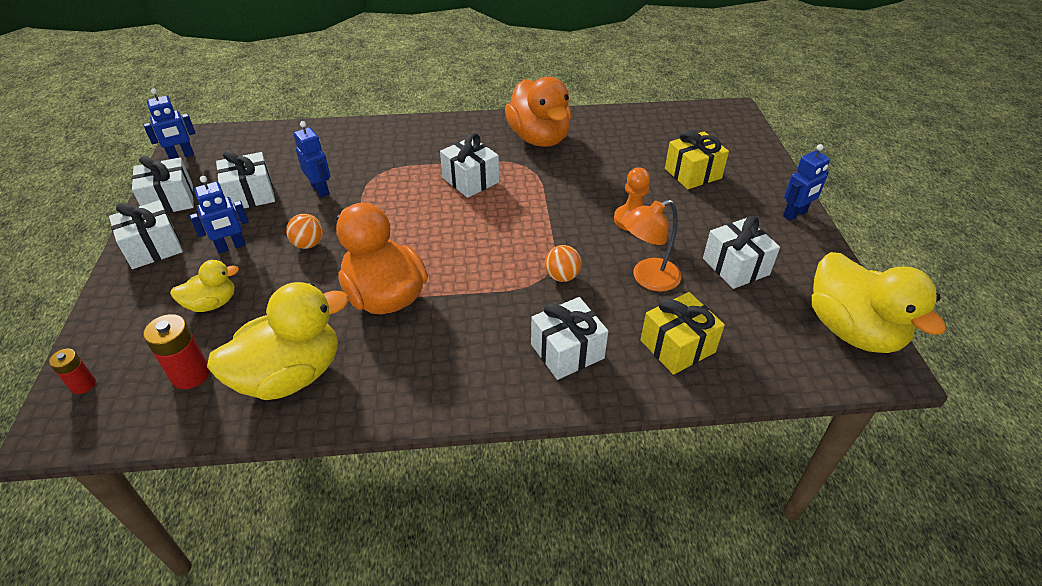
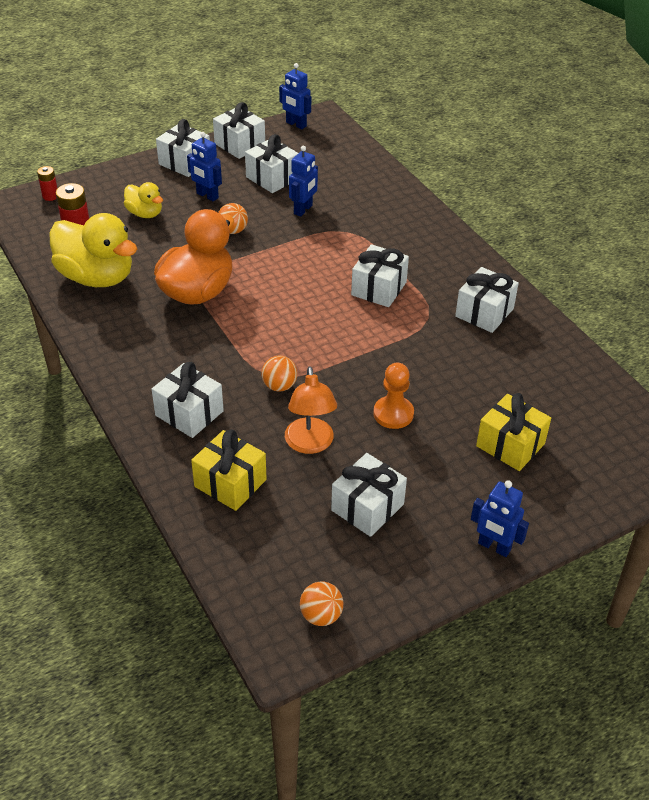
camera: 65 degrees right, 0 degrees up
orange duck [505,77,571,147] -> white gift [455,267,519,333]
orange lamp [622,200,681,292] -> orange lamp turned 135 degrees counterclockwise [285,366,337,454]
yellow duck [812,252,946,353] -> orange ball [300,582,343,626]

